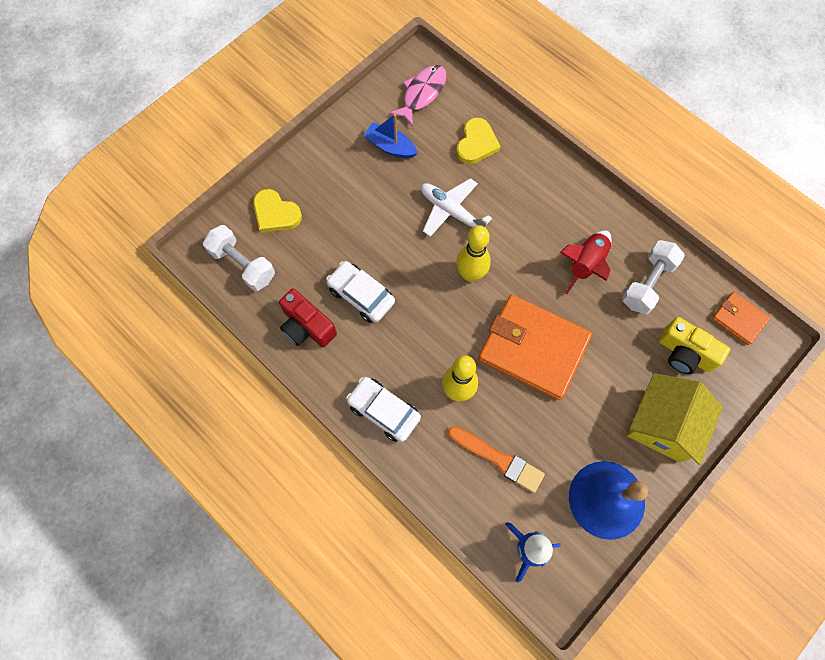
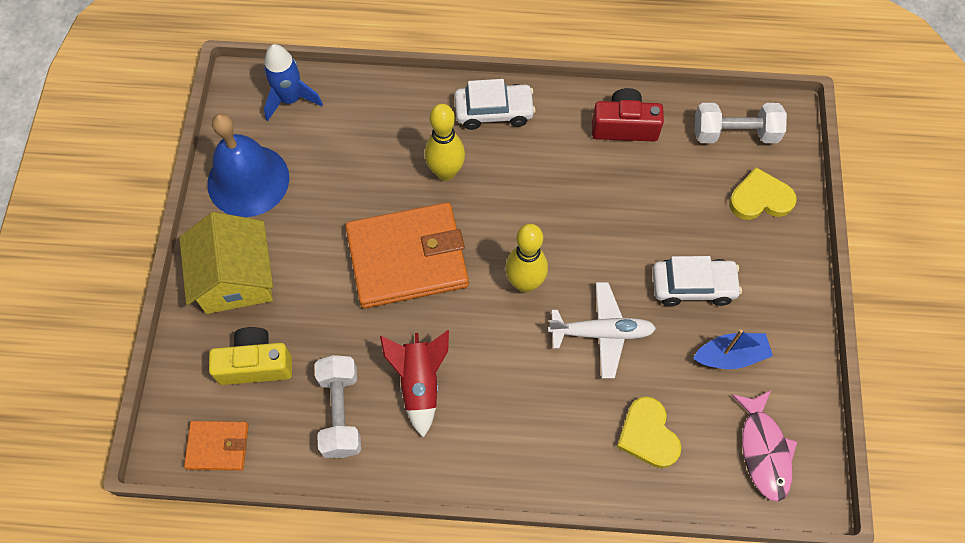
camera: 140 degrees right, 5 degrees down
white car [326,261,395,323] -> white car moved to [652,256,742,306]
orange brush [448,426,545,493] -> none

